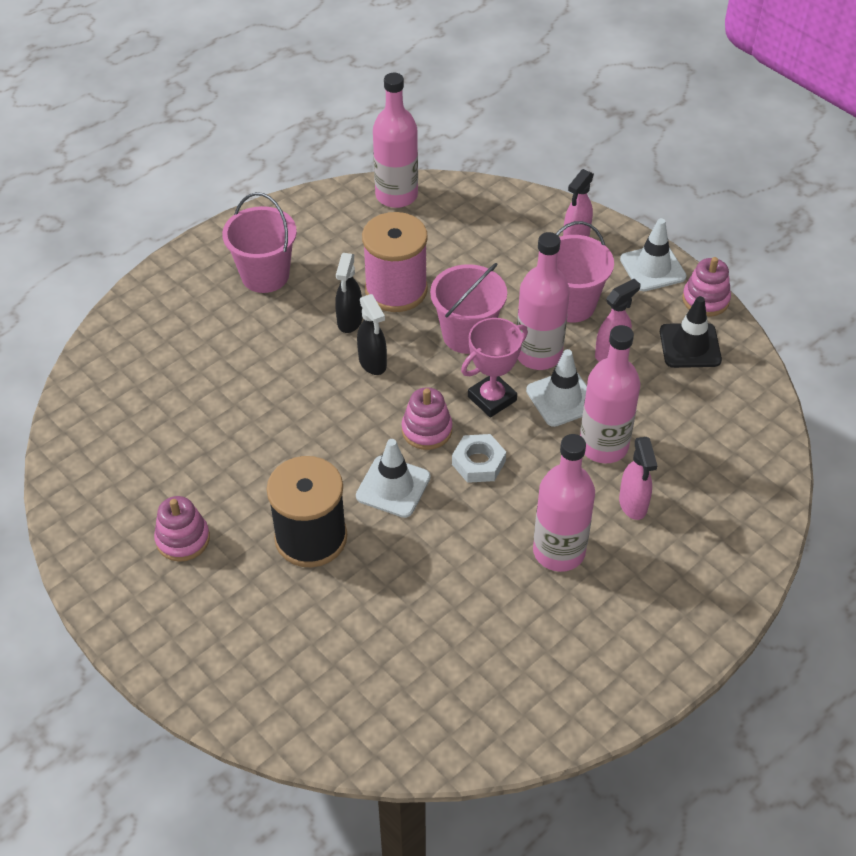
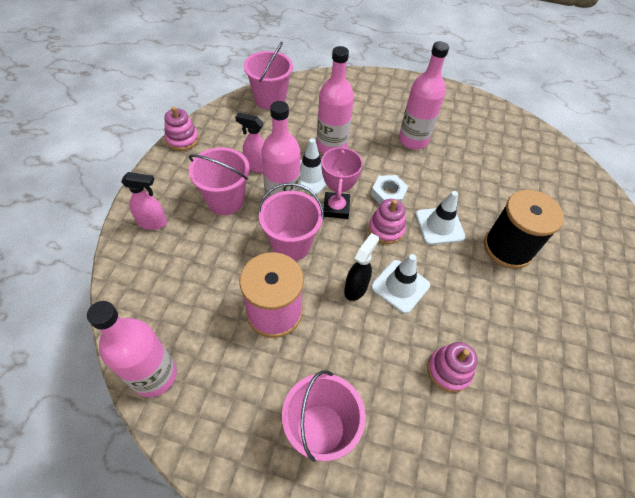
camera: 125 degrees left, 5 degrees up
pink stacking toy [154,496,210,562] -> pink stacking toy moved to [428,342,478,393]
black spray bottle [335,253,363,333] -> none
pink trophy [461,318,528,417] -> pink trophy turned 75 degrees clockwise [321,146,363,219]
pink spray bottle [619,437,657,520] -> none
white traffic cone [620,218,687,291] -> white traffic cone moved to [371,254,430,314]
black traffic cone [660,296,722,368] -> none
none -> pink bucket [244,42,293,110]

